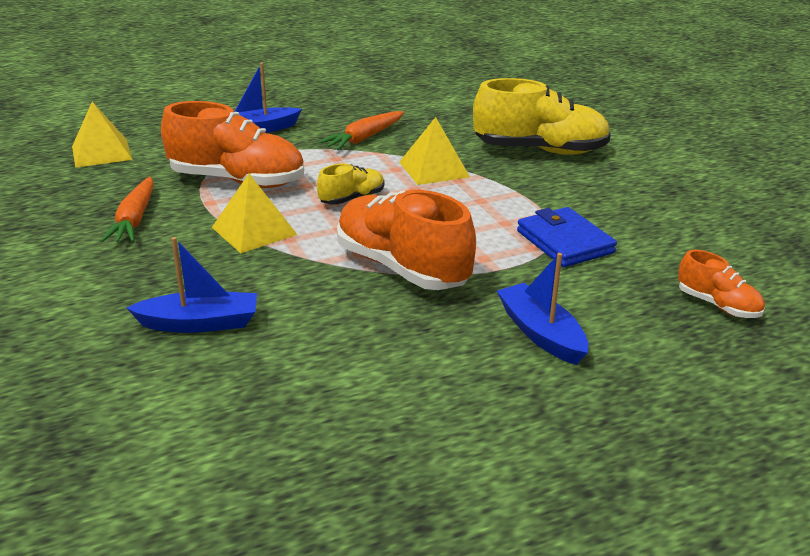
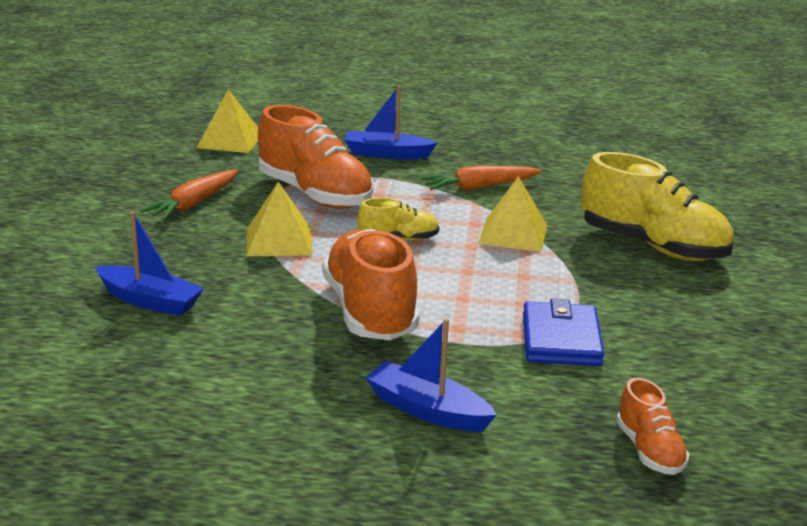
camera: 30 degrees right, 5 degrees down
blue boat [497,253,588,365] -> blue boat turned 60 degrees counterclockwise [365,319,497,432]

